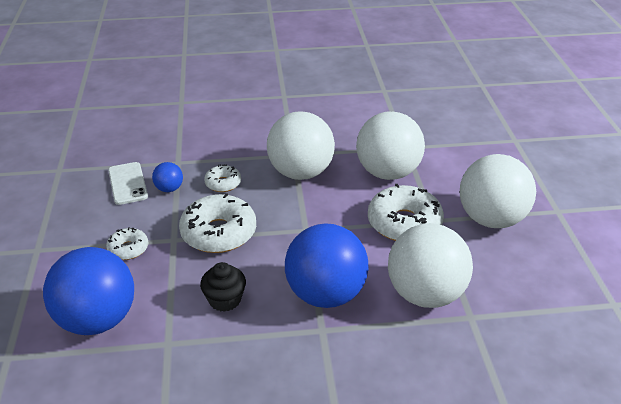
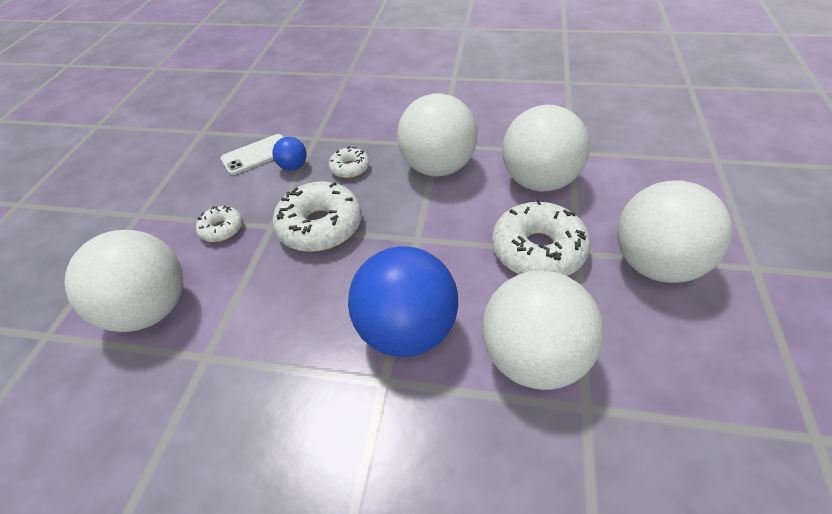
camera: 20 degrees right, 10 degrees up
blue ball [43,247,134,335] -> white ball [64,230,183,332]
white phone [108,162,148,205] -> white phone turned 60 degrees clockwise [221,134,284,175]
black cupcake [200,262,246,312] -> none

